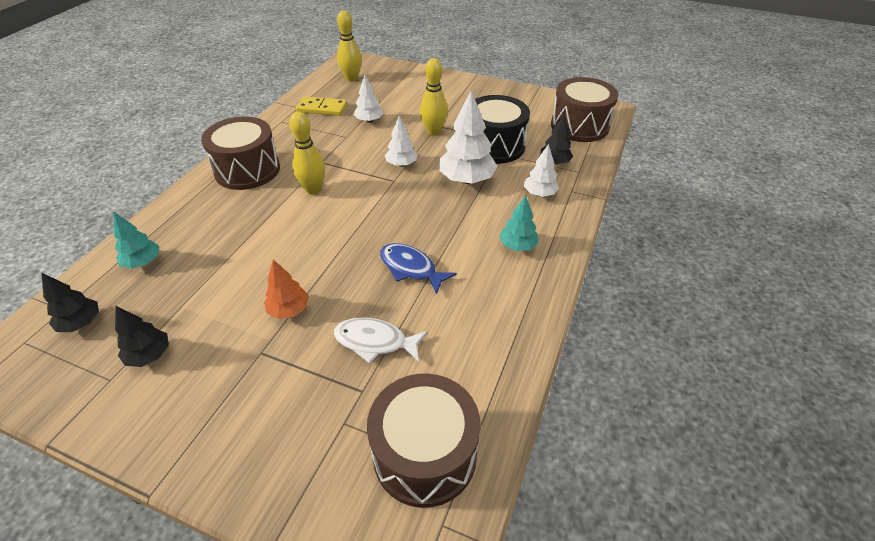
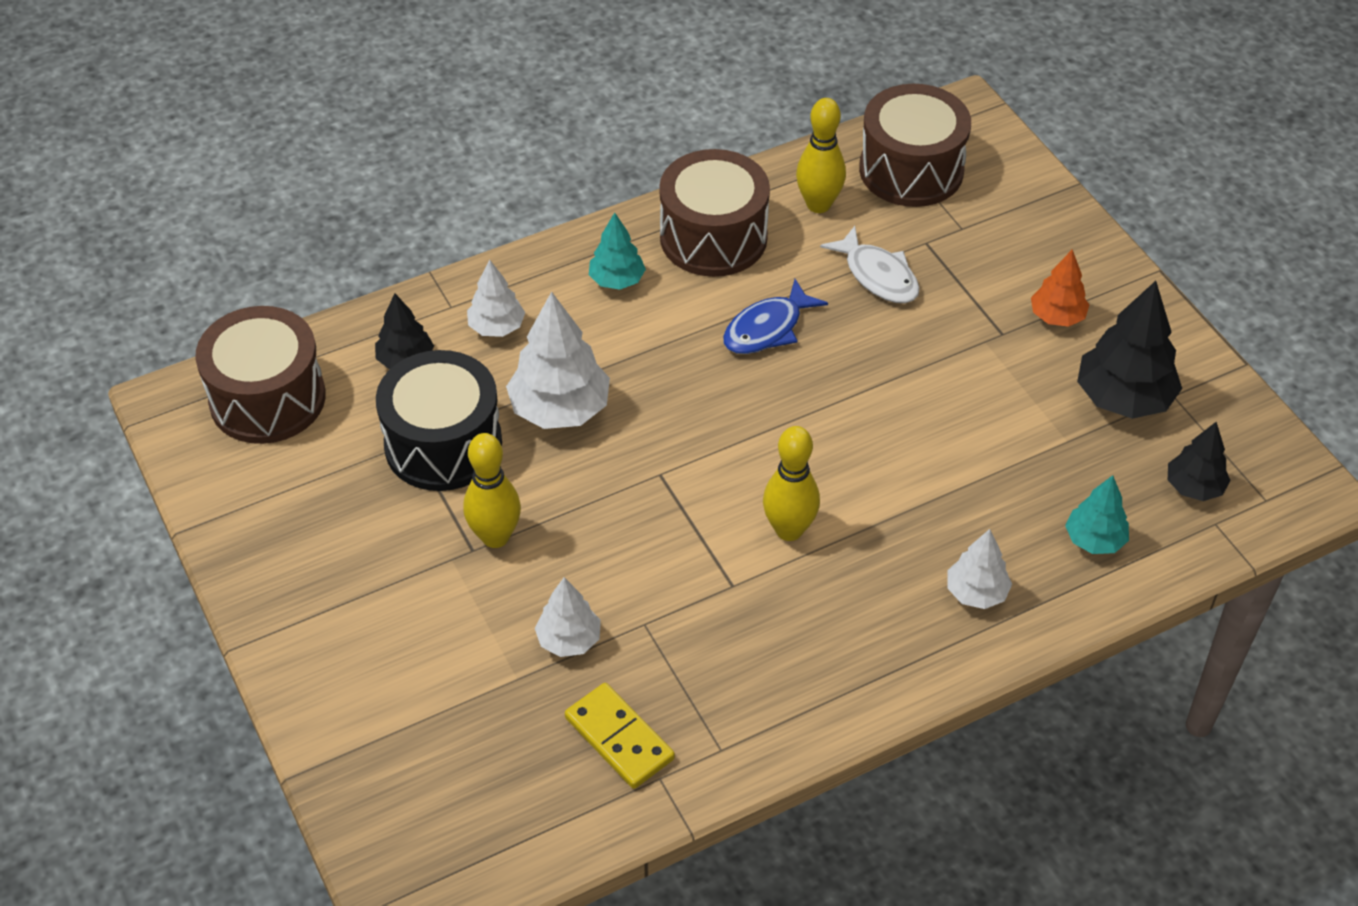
camera: 140 degrees left, 5 degrees up
black tree [115,306,169,367] -> black tree [1077,281,1182,419], size x1.71
brown drum [201,117,280,190] -> brown drum moved to [659,149,770,277]
orange tree [264,260,309,319] -> orange tree moved to [1031,249,1089,327]
yellow bowling pin [337,10,362,82] -> yellow bowling pin moved to [796,98,846,213]
blue fish [380,243,457,295] -> blue fish turned 60 degrees clockwise [723,279,828,354]
white tree [385,116,418,167] -> white tree moved to [947,529,1012,609]

